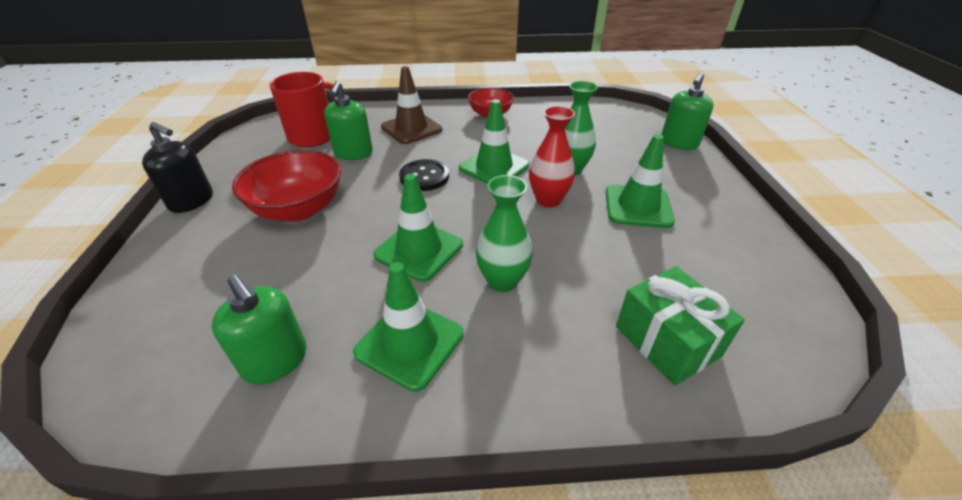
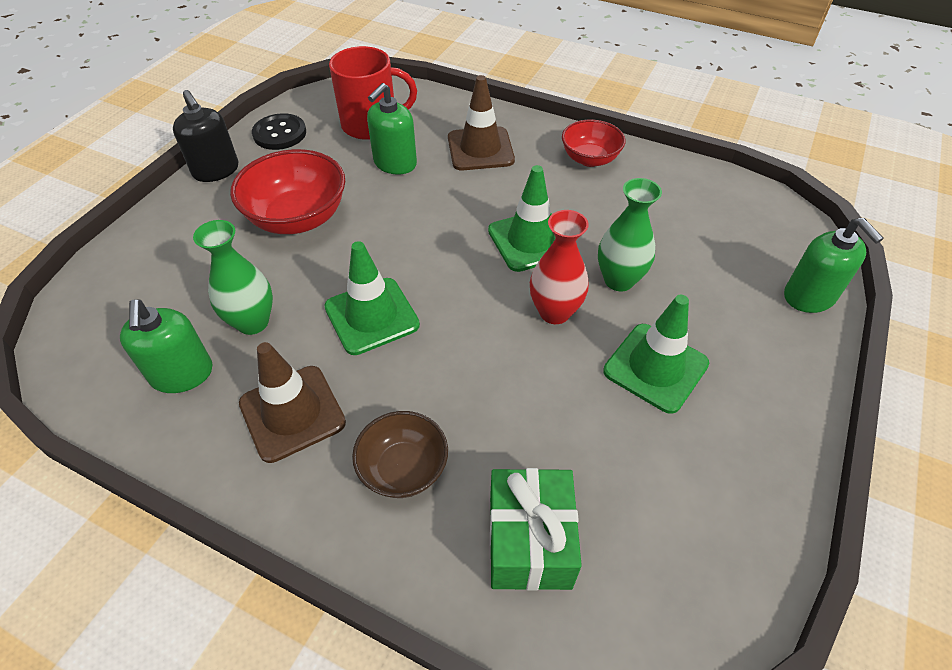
camera: 30 degrees right, 10 degrees up
green traffic cone [353,262,464,392] -> brown traffic cone [239,342,346,463]
black button [399,159,449,191] -> black button moved to [252,113,306,150]
green vase [476,175,533,292] -> green vase moved to [193,220,273,335]
green soap dispenser [661,72,714,150] -> green soap dispenser turned 90 degrees counterclockwise [784,218,884,313]
none -> brown bowl [352,411,448,498]

